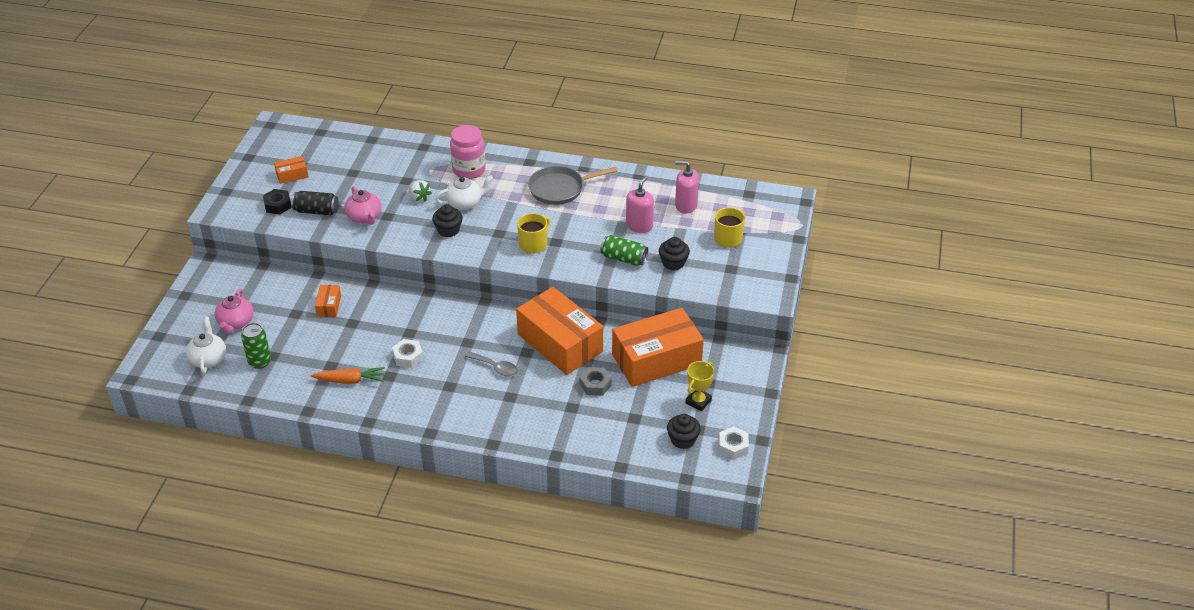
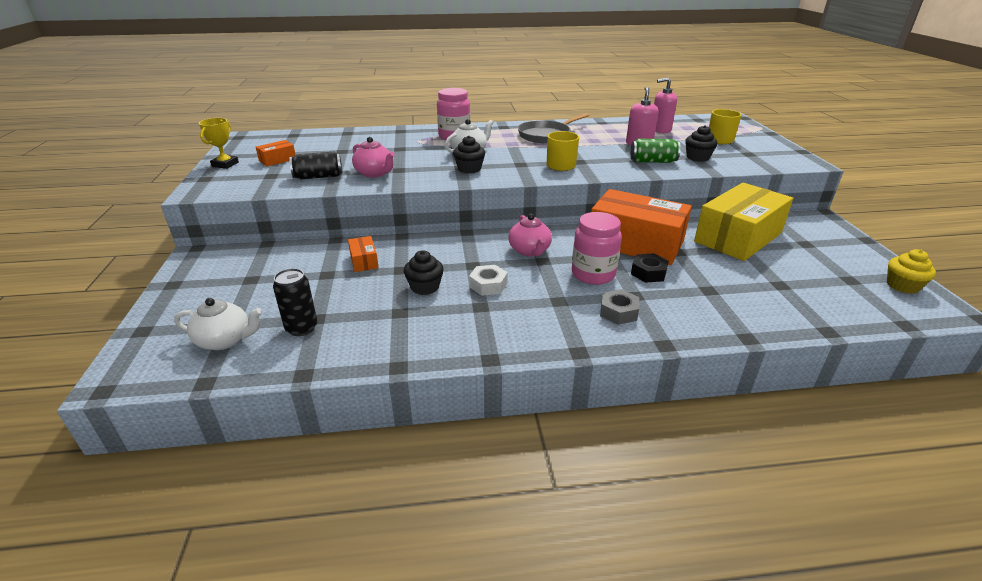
camera: 20 degrees left, 10 degrees down
white teapot [186,317,226,374] -> white teapot turned 120 degrees clockwise [174,298,262,350]
pink teapot [215,289,254,334] -> pink teapot moved to [508,214,552,256]
green can [241,323,271,369] -> black can [273,268,317,336]
black nut [263,189,292,215] -> black nut moved to [631,253,669,283]
orange carrot [310,367,385,384] -> none
white strawberry [409,180,432,202] -> none
grey spoon [465,351,518,377] -> pink jar [572,212,622,285]
grey nut [580,367,612,396] -> grey nut moved to [600,289,639,325]
orange box [612,308,704,387] -> yellow box [694,182,793,261]
black cupcake [667,414,701,449] -> black cupcake moved to [404,250,444,295]
yellow trophy [685,361,714,411] -> yellow trophy moved to [199,118,239,169]
white nut [719,426,749,460] -> yellow cupcake [887,249,936,294]

